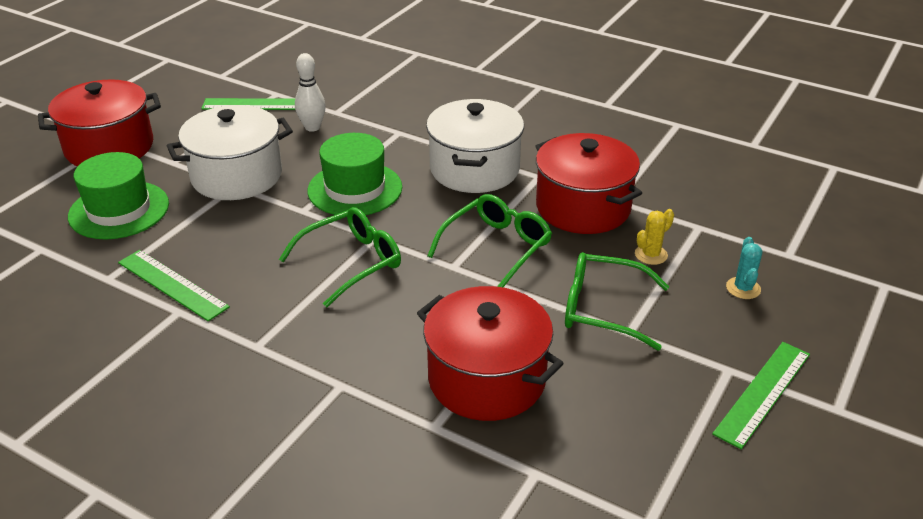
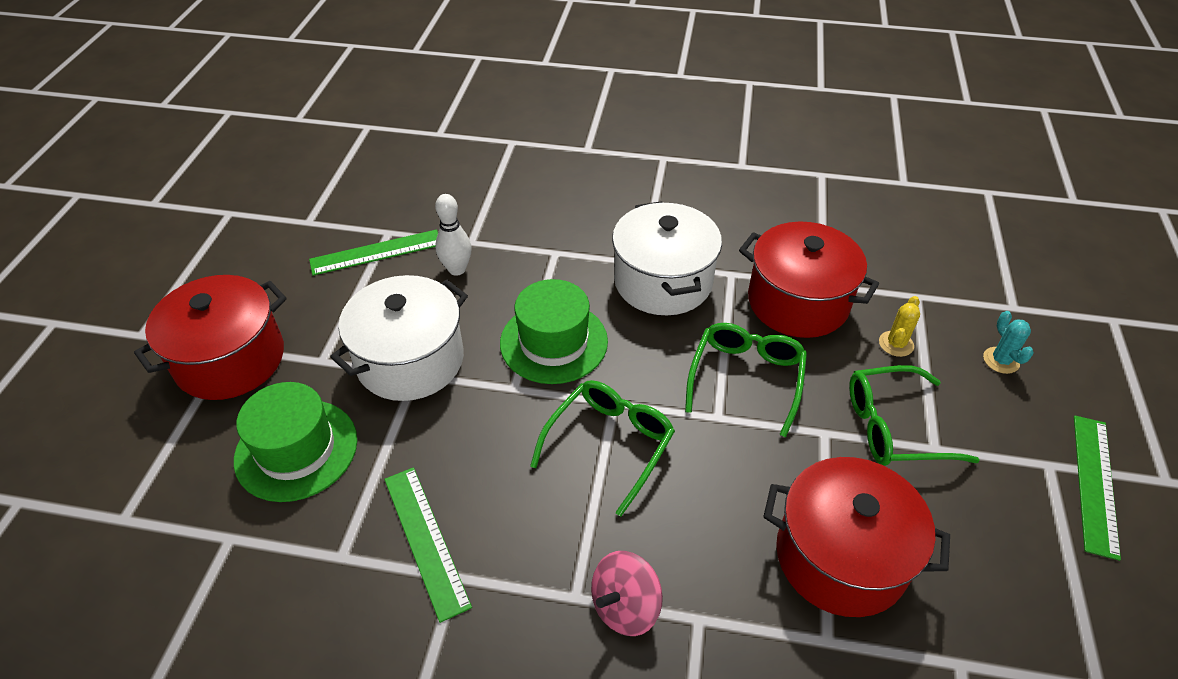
camera: 20 degrees left, 10 degrees up
green ruler [118,250,230,321] -> green ruler turned 45 degrees clockwise [384,467,472,623]
none -> pink spinning top [591,551,663,636]

